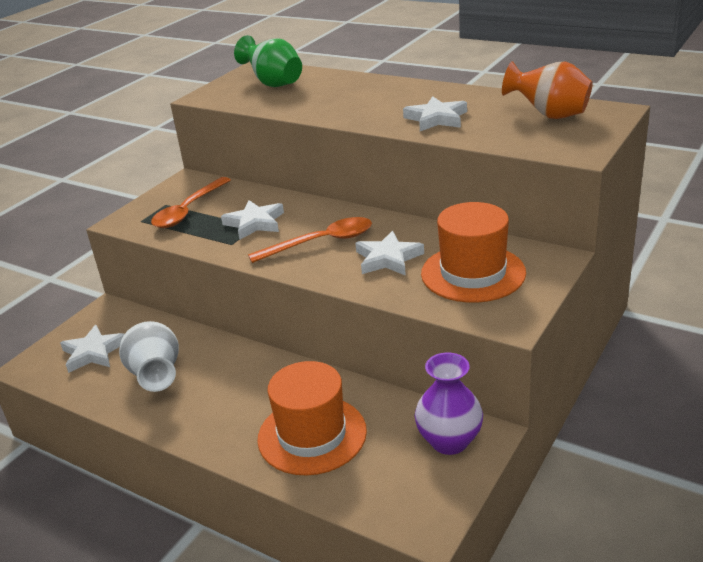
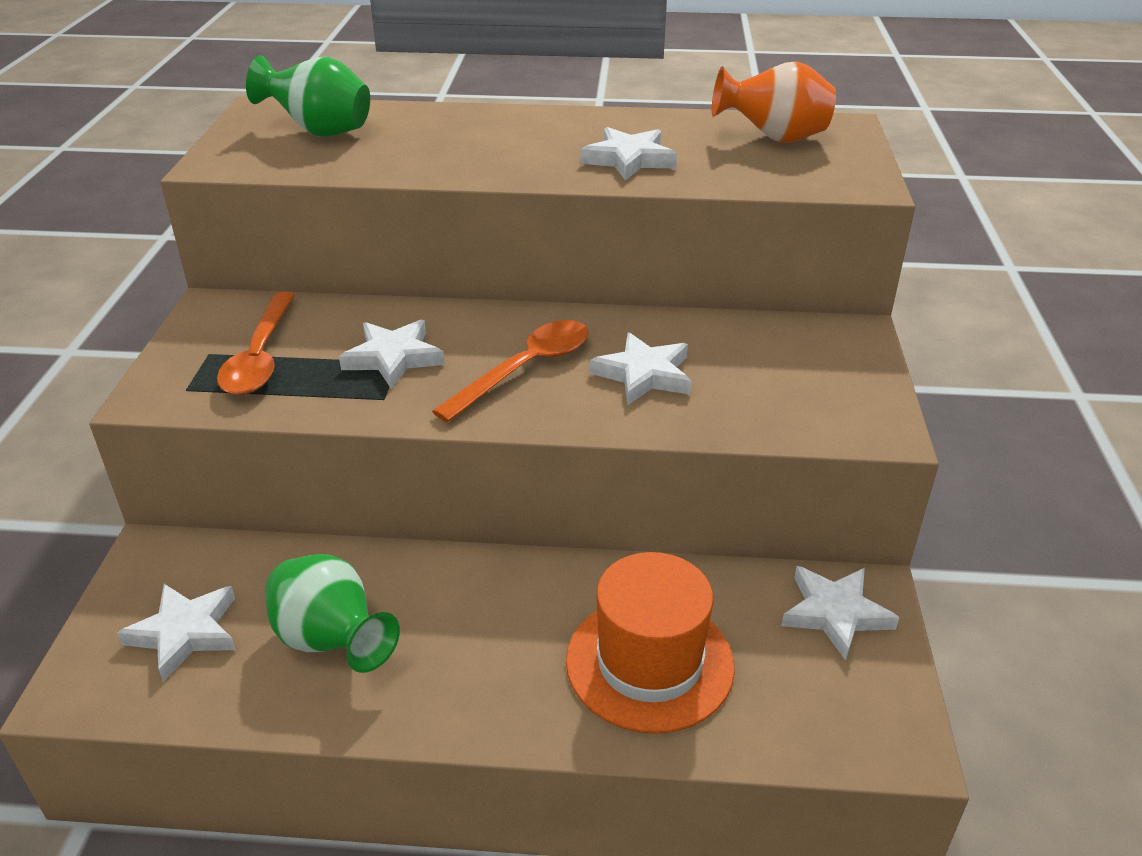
camera: 30 degrees left, 5 degrees up
white vase [119,321,179,392] -> green vase [265,554,400,673]
purple vase [415,352,483,455] -> white star [781,566,899,661]
orange hat [421,202,526,303] -> none

